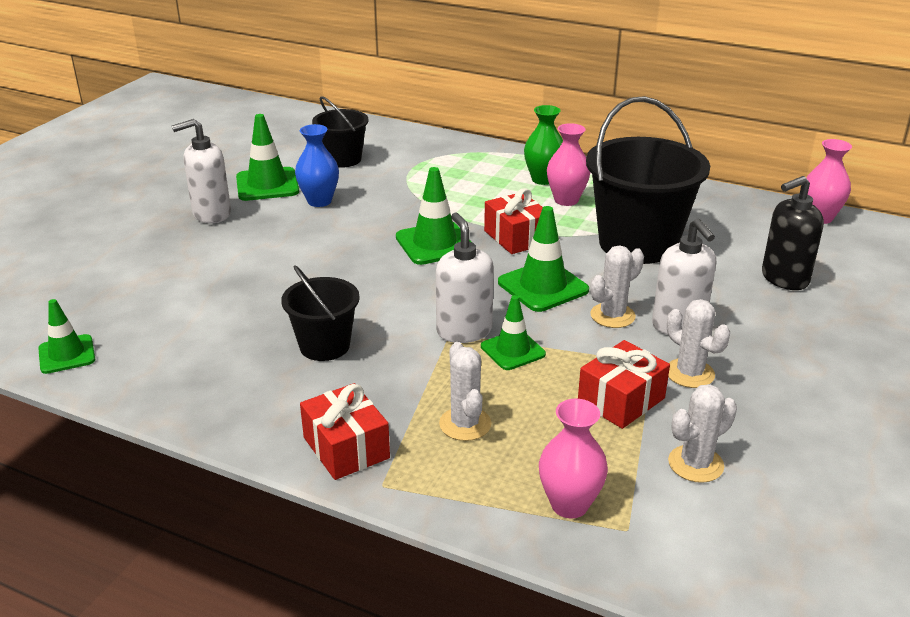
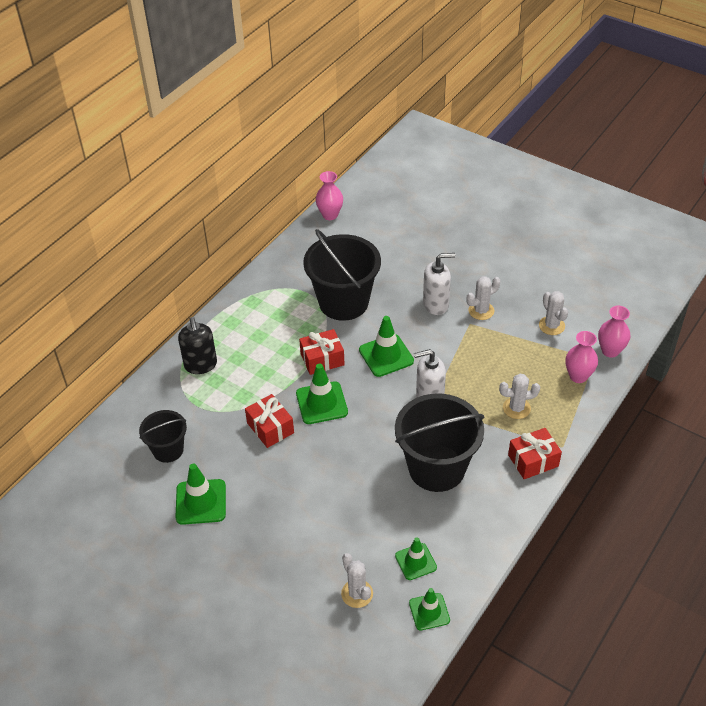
camera: 80 degrees left, 15 degrees up
white soap dispenser [172,119,231,223] -> none
black bucket [281,265,360,361] -> black bucket [395,393,484,492], size x1.82
blue vase [295,124,339,207] -> none
green traffic cone [481,295,546,370] -> green traffic cone moved to [395,537,437,580]
green vase [524,105,563,185] -> none
pink vase [547,123,590,206] -> pink vase moved to [598,306,631,358]
red gift [578,340,670,429] -> red gift moved to [245,394,294,448]
white cactus [590,245,644,328] -> white cactus moved to [341,553,373,608]
black soap dispenser [762,176,824,290] -> black soap dispenser moved to [178,317,217,374]

